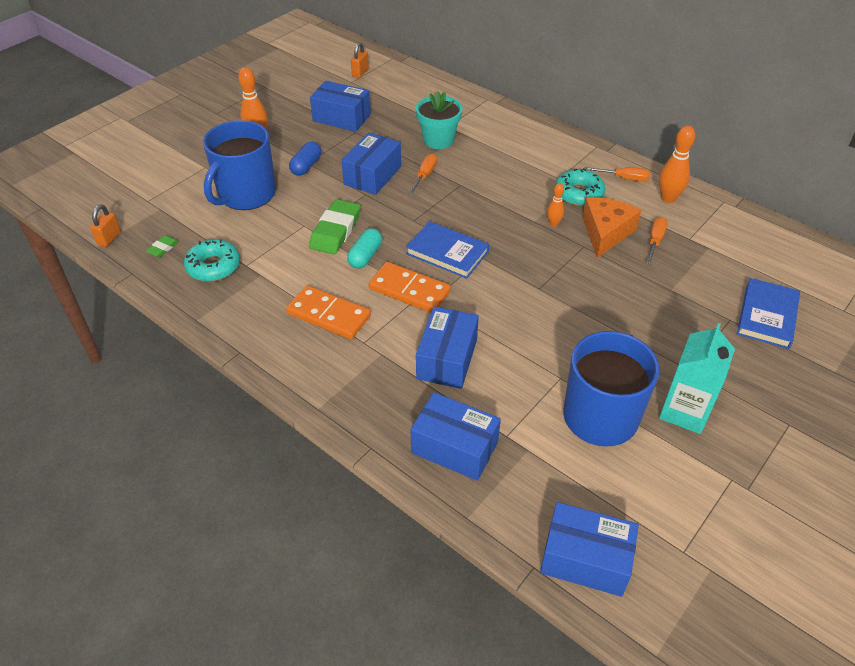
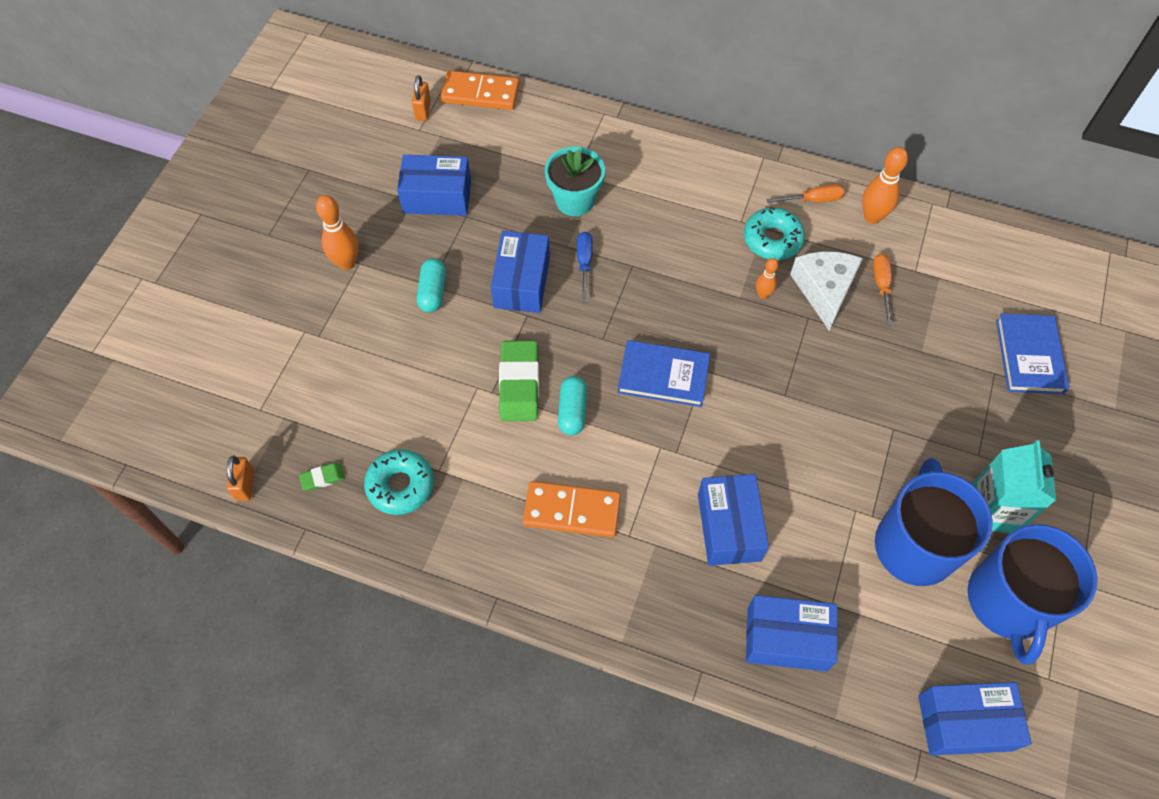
camera: 20 degrees left, 15 degrees up
green eraser [146,235,179,257] -> green eraser turned 60 degrees clockwise [299,463,345,491]
blue mug [203,120,276,210] -> blue mug moved to [968,524,1098,664]
blue capsule [289,142,321,176] -> turquoise capsule [417,258,446,313]
orange domino [369,262,451,313] -> orange domino moved to [440,71,520,110]
orange screwdriver [409,154,437,194] -> blue screwdriver [577,232,593,302]
orange cheese [582,197,641,258] -> white cheese [790,251,863,331]

